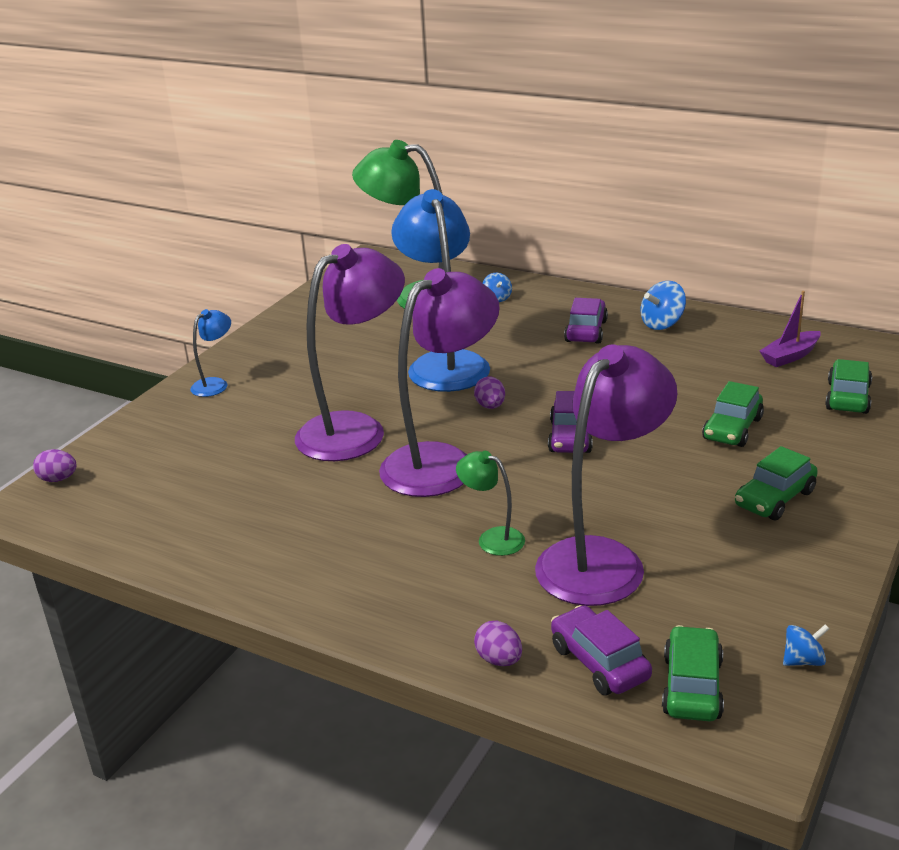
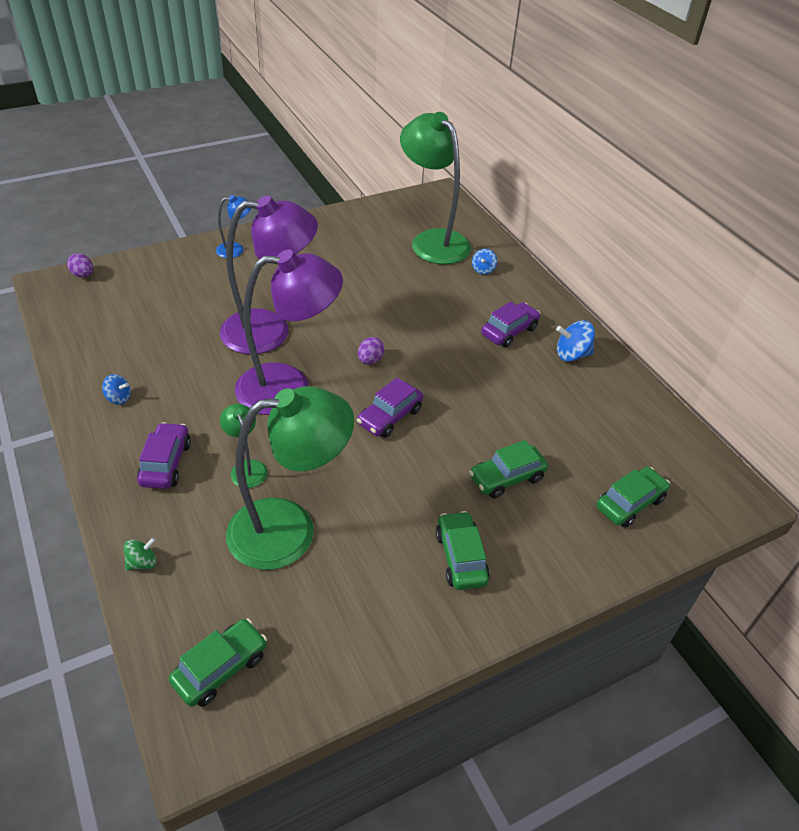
camera: 30 degrees right, 15 degrees up
blue lamp [391,189,490,392] -> none
purple egg [474,621,522,666] -> green spinning top [124,537,157,570]
purple lamp [535,344,678,606] -> green lamp [226,386,354,570]
purple car [551,605,652,695] -> purple car moved to [137,422,191,489]
green car [735,446,818,520] -> green car turned 90 degrees clockwise [436,511,490,590]
purple boat [760,291,821,367] -> none
blue spinning top [783,624,830,666] -> blue spinning top moved to [102,374,131,405]

